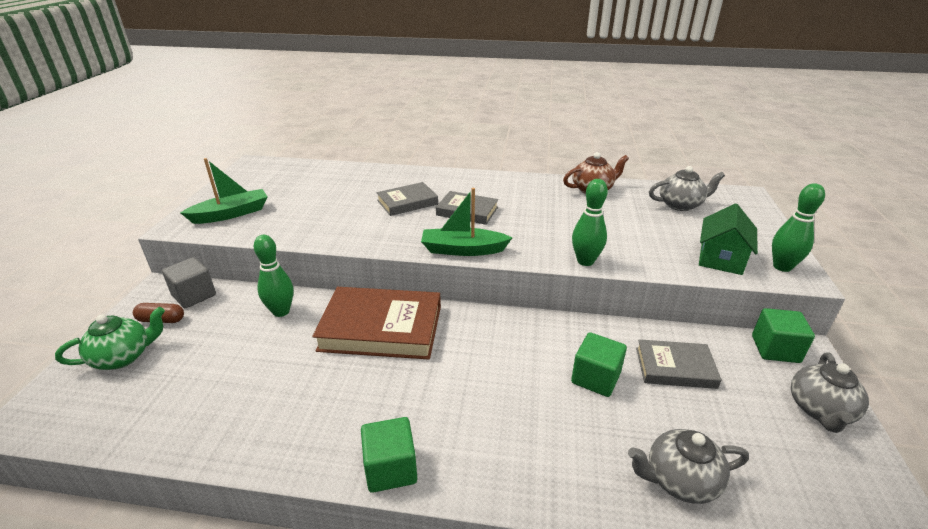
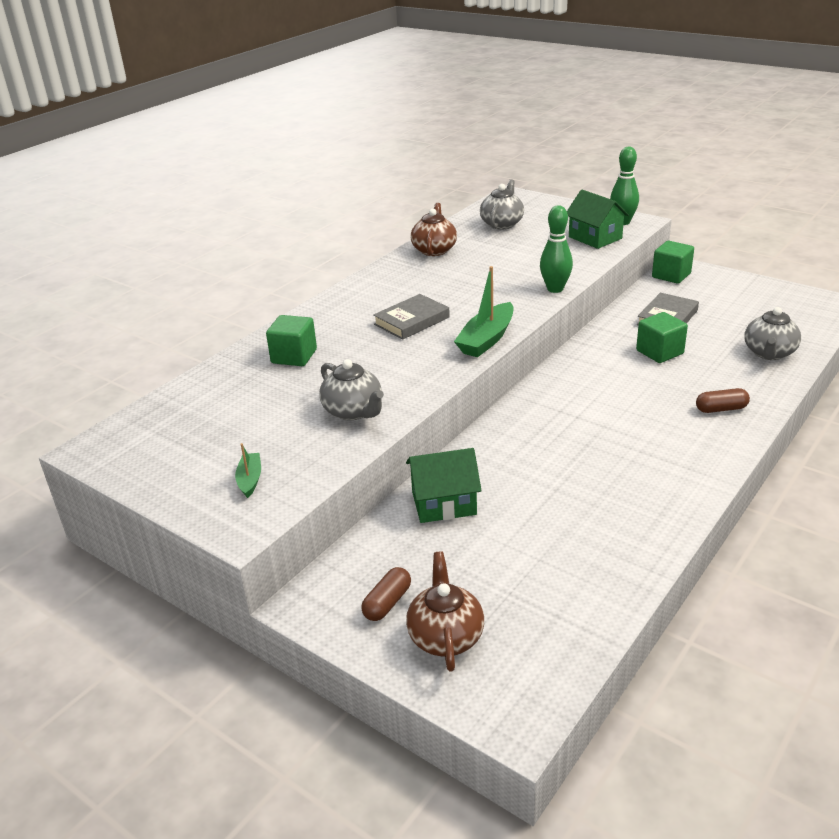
camera: 60 degrees left, 0 degrees up
green teapot [55,307,165,370] -> brown teapot [406,552,484,672]
grey cube [162,257,216,308] -> none
green boat [180,158,267,224] -> green boat [235,443,261,498], size x0.54
green bowling pin [253,235,294,317] -> green house [406,448,482,523]
brown book [312,287,441,360] -> none
green cube [361,417,417,493] -> green cube moved to [266,315,317,366]
grey book [376,182,438,216] -> none
grey teapot [791,352,869,433] -> grey teapot moved to [319,359,384,420]
none -> brown capsule [696,388,750,413]

